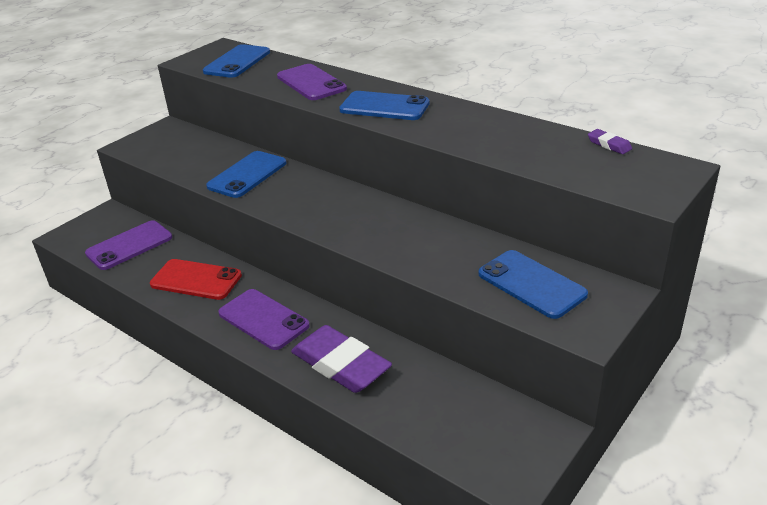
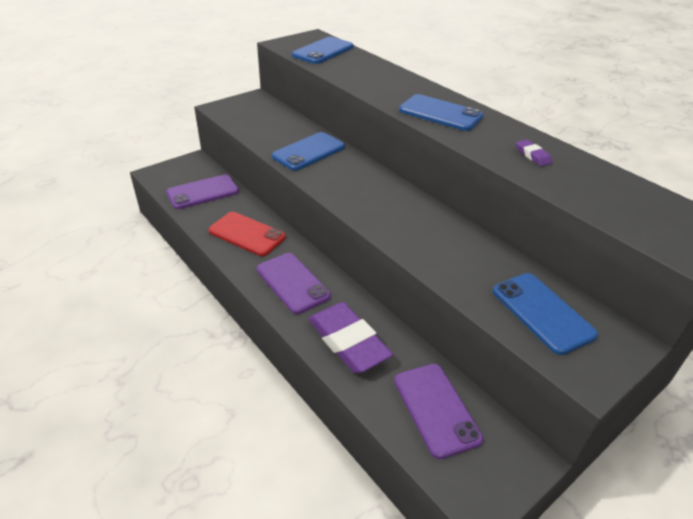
camera: 10 degrees right, 5 degrees up
purple phone [277,64,347,100] -> purple phone moved to [394,364,483,459]
purple eraser [588,129,632,154] -> purple eraser moved to [516,139,552,166]

